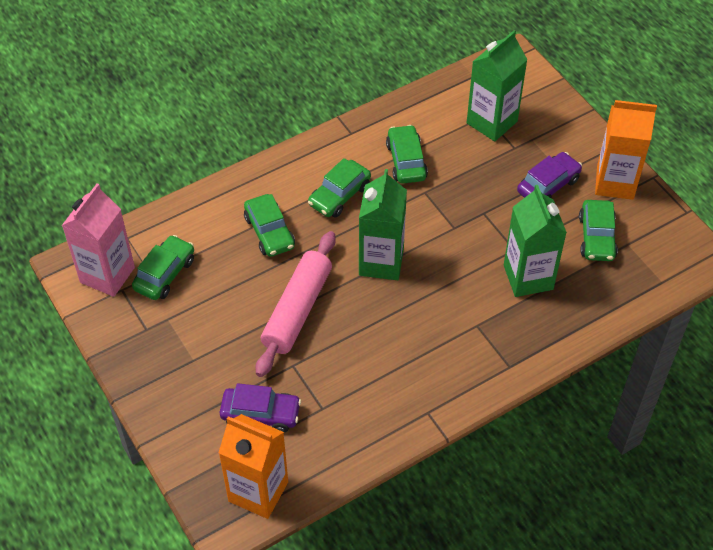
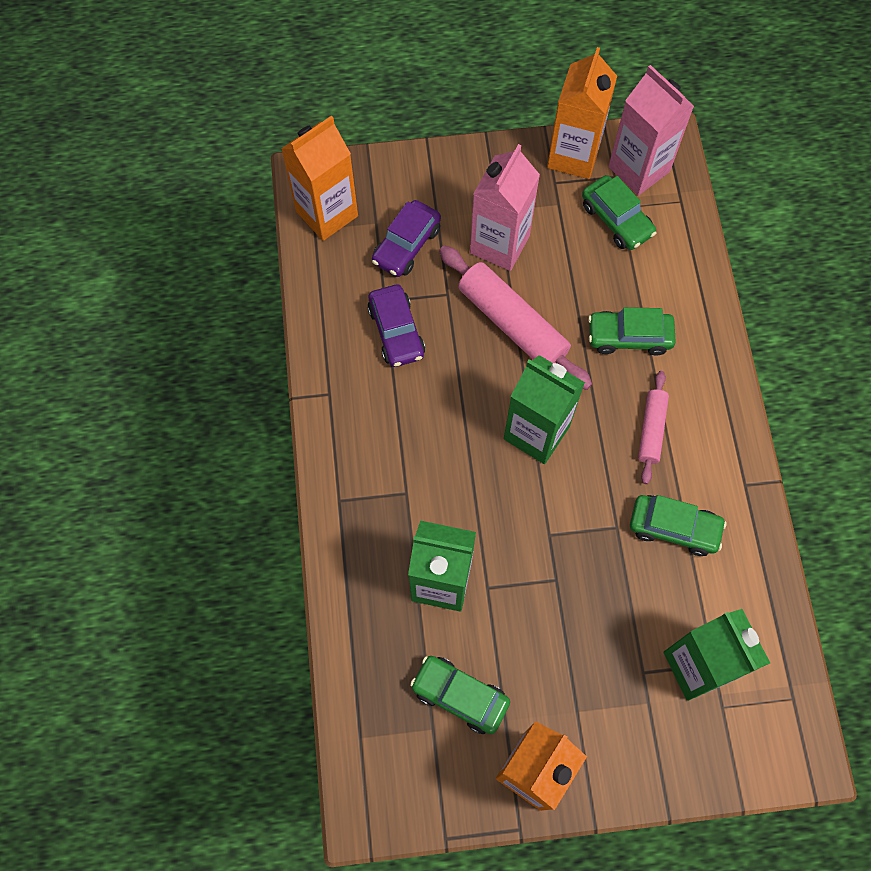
camera: 115 degrees right, 15 degrees up
green car [308,158,371,218] -> pink rolling pin [638,371,669,484]
purple car [517,152,582,198] -> purple car moved to [367,284,425,367]
none -> pink carton [470,144,540,271]
none -> orange carton [547,47,617,179]

